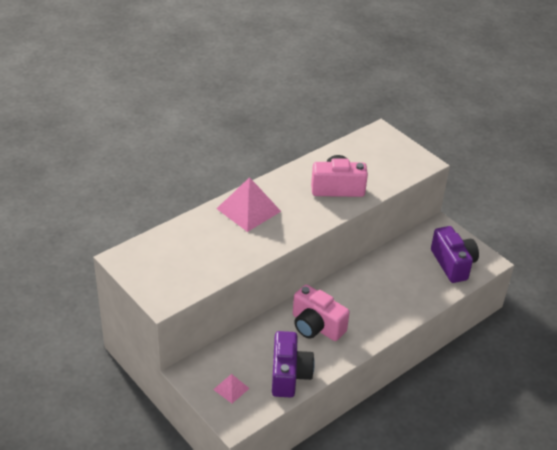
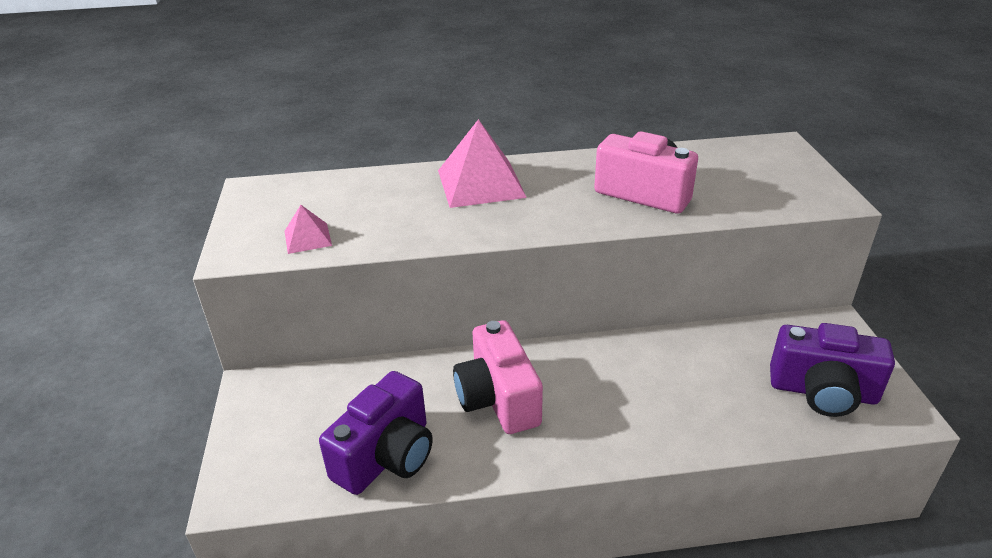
camera: 35 degrees right, 5 degrees down
pink pyramid [213,374,250,403] -> pink pyramid moved to [285,205,332,254]
purple camera [431,226,479,283] -> purple camera turned 90 degrees clockwise [770,323,895,417]

